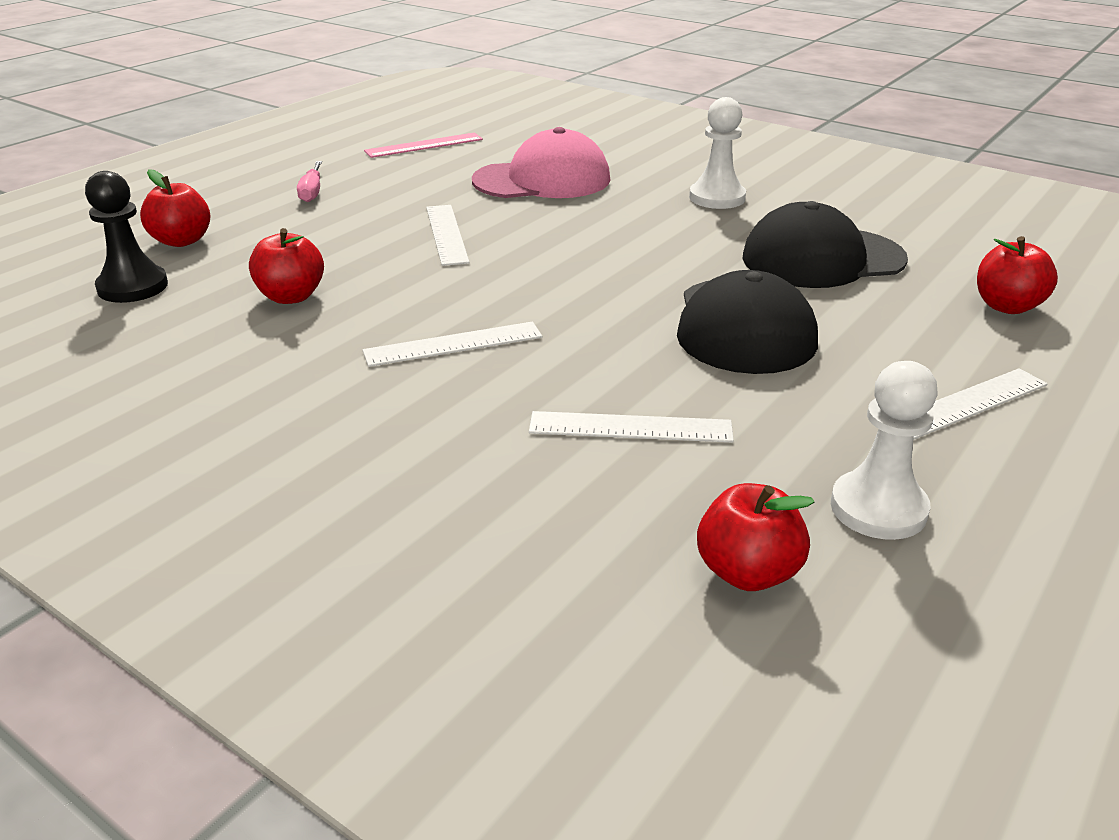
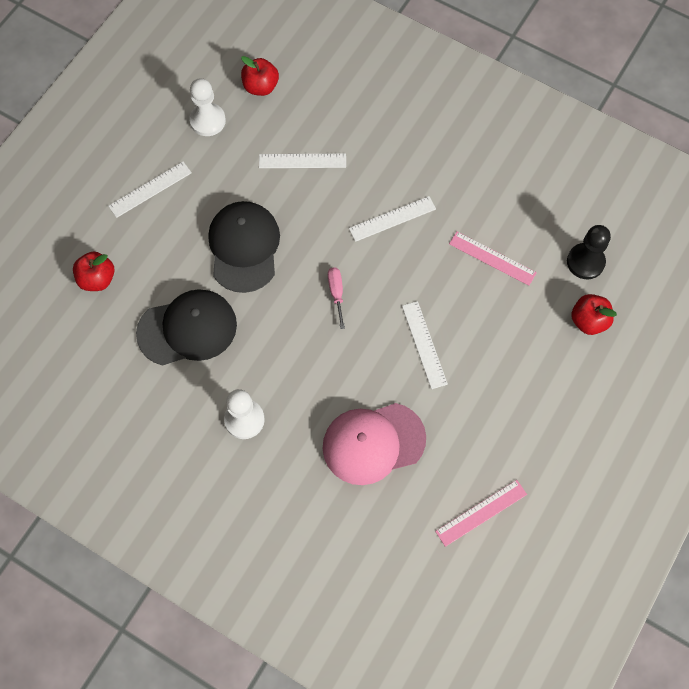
camera: 175 degrees right, 35 degrees up
red apple [249,228,324,304] -> pink ruler [449,232,537,286]
pink screwdriver [297,161,322,202] -> pink screwdriver moved to [328,267,345,329]

